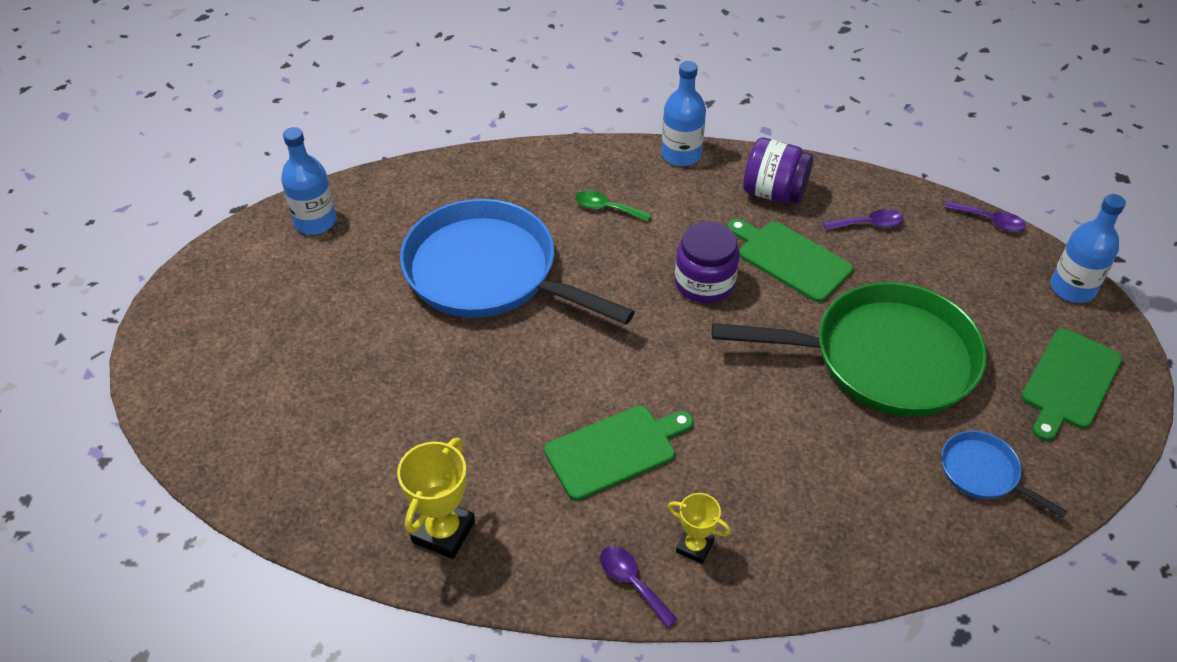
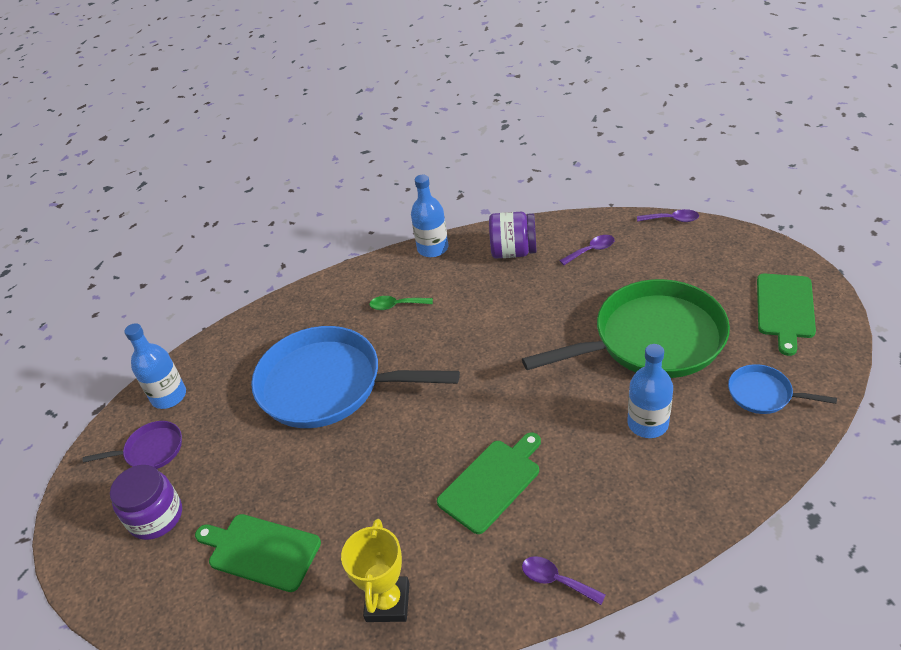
camera: 15 degrees left, 5 degrees down
yellow trophy [668,493,731,564] -> none
purple jar [675,221,740,303] -> purple jar moved to [110,465,182,540]
green cutting board [728,219,853,302] -> green cutting board moved to [195,514,321,592]
blue bottle [1051,194,1126,303] -> blue bottle moved to [627,344,673,438]
none -> purple pan [82,421,182,469]

